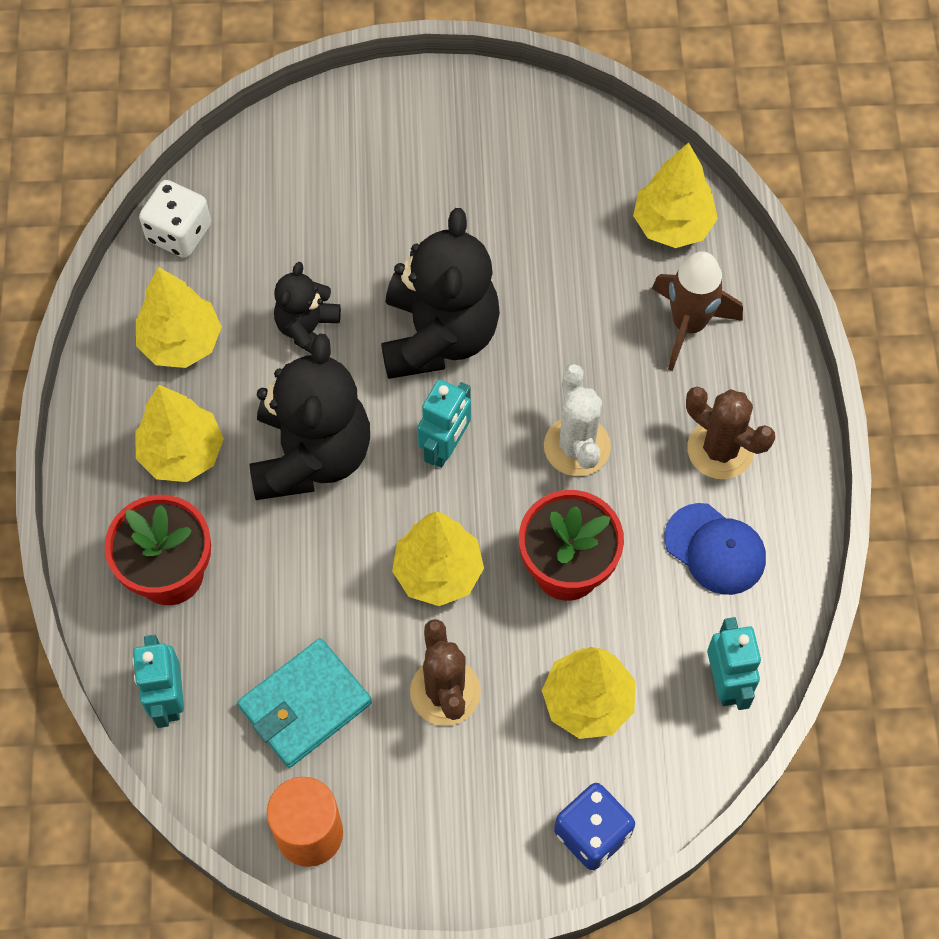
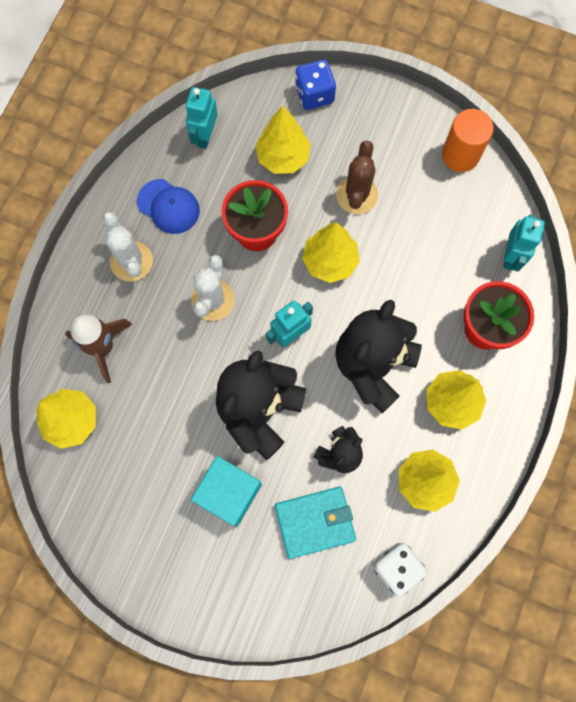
camera: 155 degrees left, 10 degrees up
turquoise wallet [238,638,372,768] -> turquoise wallet moved to [275,487,356,559]
blue cap [664,503,766,595] -> blue cap turned 150 degrees clockwise [137,179,200,234]
brown cactus [686,387,775,479] -> white cactus [103,212,153,282]
none -> turquoise cube [191,456,262,527]

